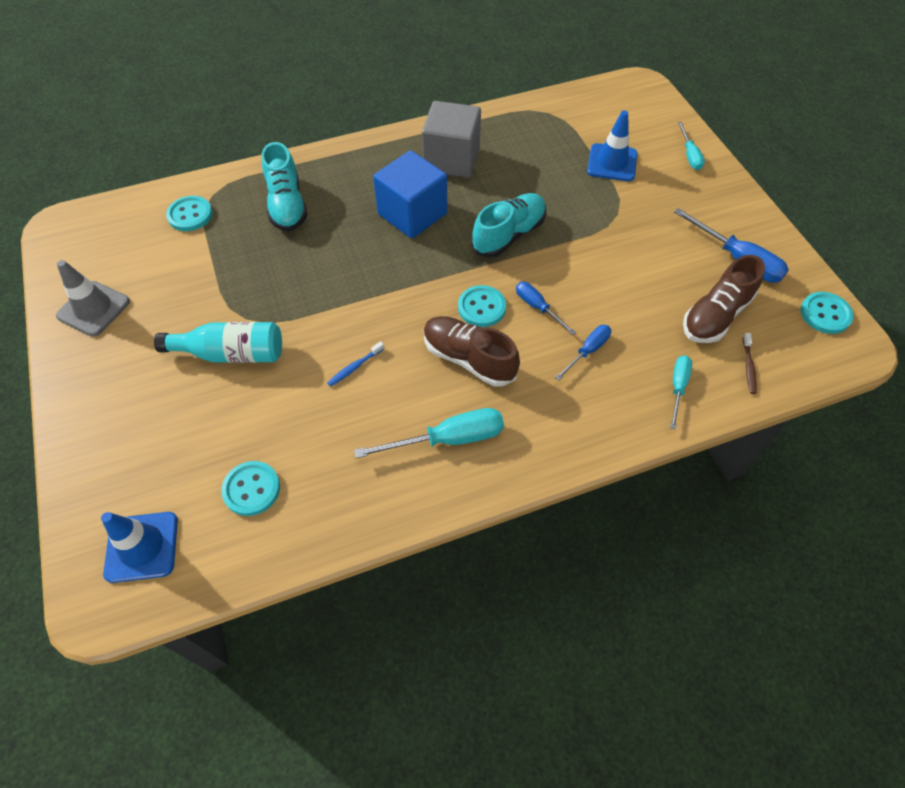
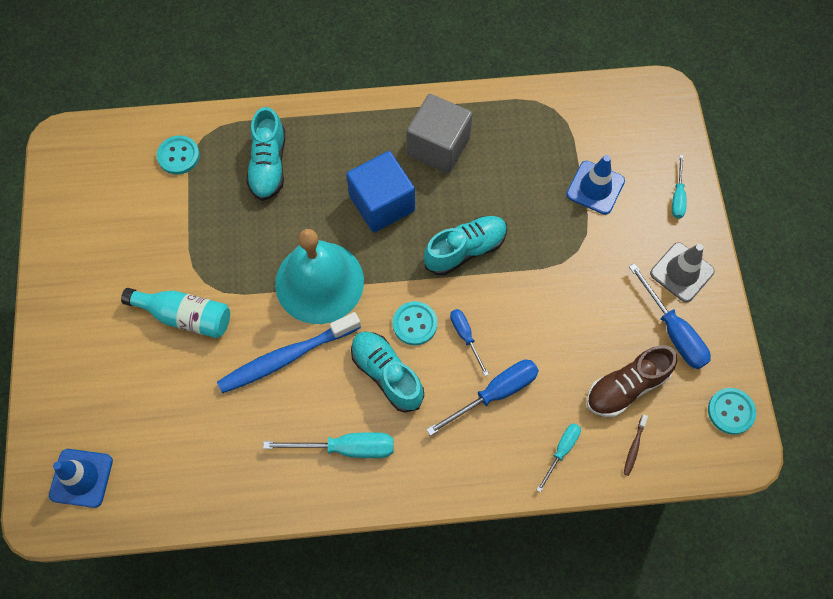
camera: 15 degrees right, 10 degrees up
grey traffic cone [56,260,130,337] -> grey traffic cone moved to [650,242,715,302]
turquoise button [221,461,280,516] -> none
blue toothbrush [327,341,385,387] -> blue toothbrush [217,312,361,393], size x2.49
brown shoe [424,316,520,387] -> turquoise shoe [351,331,424,413]
blue screwdriver [555,325,611,380] -> blue screwdriver [426,360,539,436], size x1.67
none -> turquoise bell [275,229,364,324]

